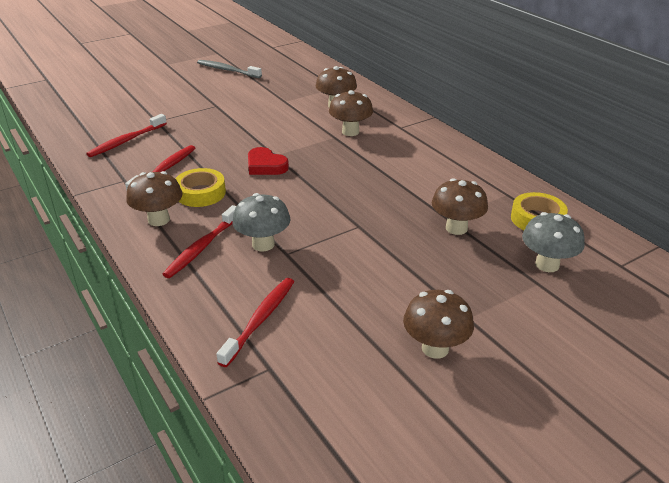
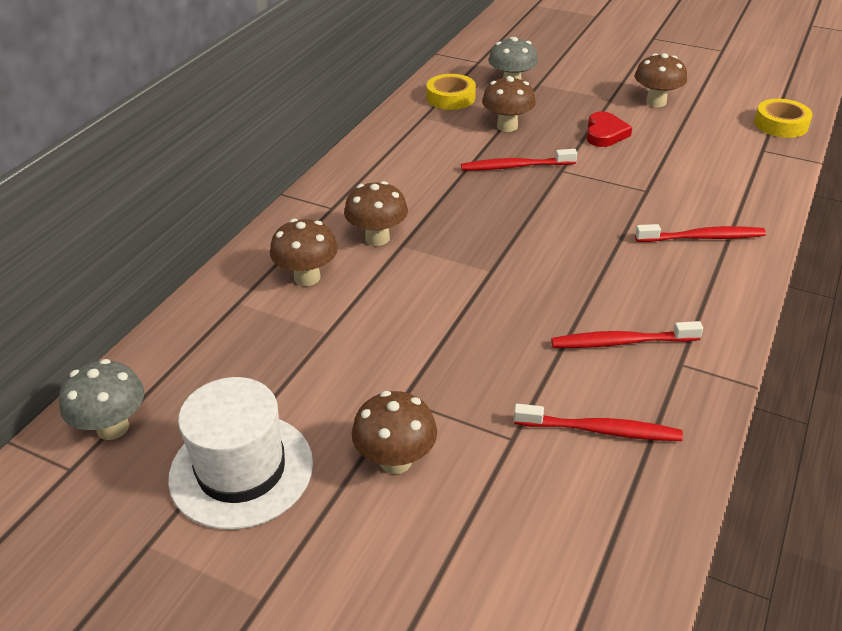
camera: 120 degrees left, 5 degrees up
brown mushroom [126,171,182,226] -> brown mushroom moved to [352,391,437,474]
yellow tape [175,168,226,207] -> yellow tape moved to [754,99,813,138]
grey toothbrush [197,60,262,78] -> white hat [168,377,313,530]
red toothbrush [217,278,294,367] -> red toothbrush moved to [461,149,577,171]
grey mushroom [232,193,291,251] -> grey mushroom moved to [59,359,144,440]
red heart [248,147,289,175] -> red heart moved to [587,112,632,147]

